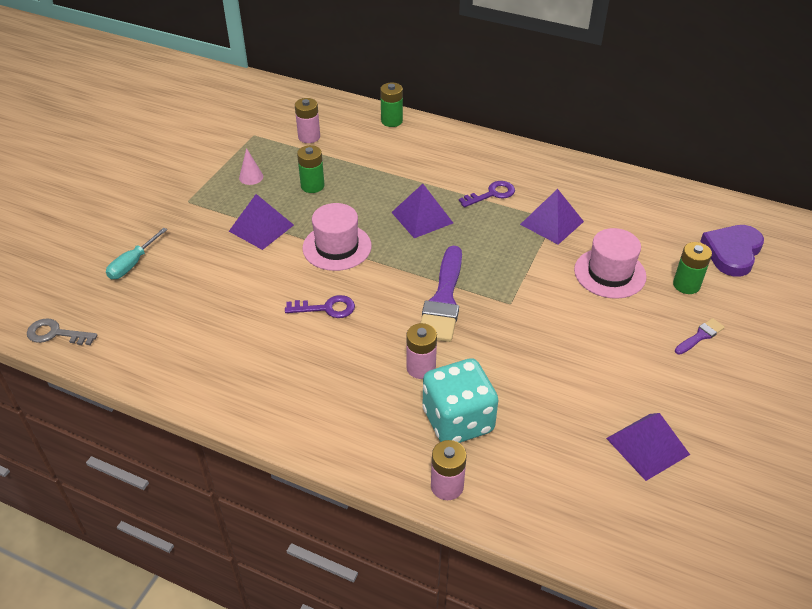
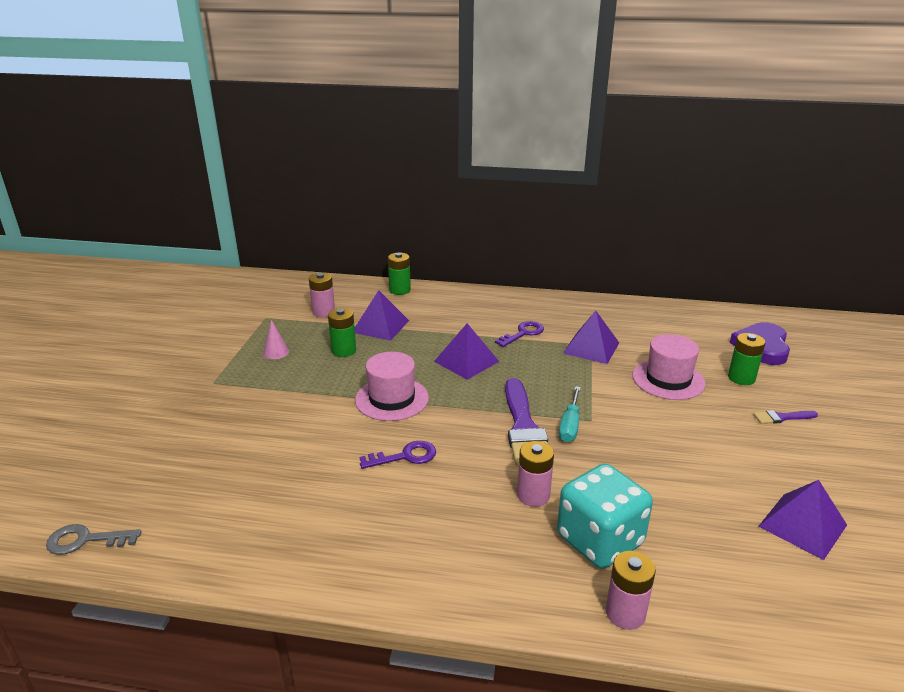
camera: 15 degrees left, 15 degrees down
turquoise screwdriver [106,228,167,279] -> turquoise screwdriver moved to [559,386,581,442]
purple pyramid [229,194,294,250] -> purple pyramid moved to [355,290,409,341]
purple brush [675,318,725,355] -> purple brush turned 135 degrees counterclockwise [753,410,818,424]

